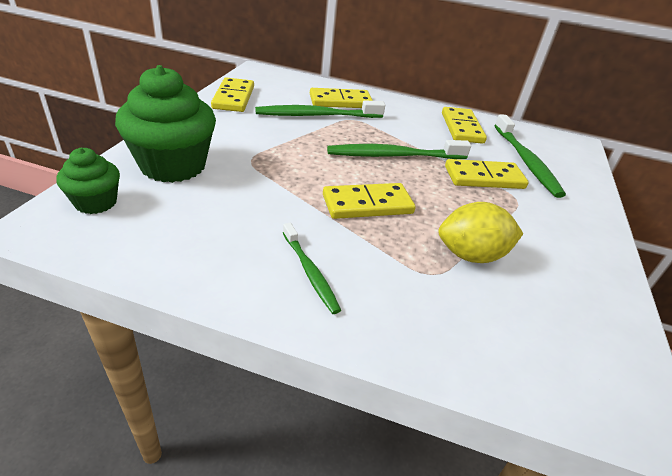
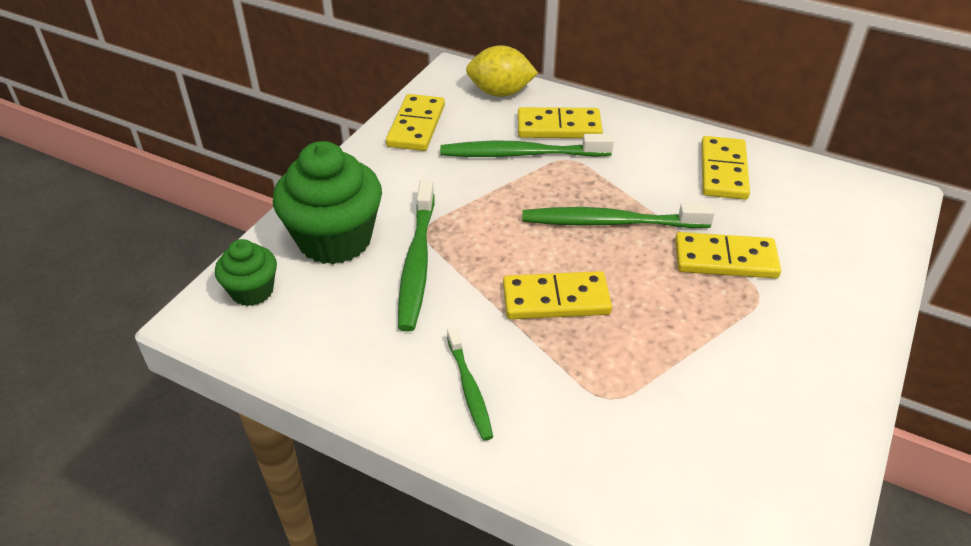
camera: 15 degrees right, 5 degrees up
yellow lemon [438,202,523,263] -> yellow lemon moved to [466,45,538,97]
green toothbrush [494,114,566,198] -> green toothbrush moved to [398,180,434,331]

